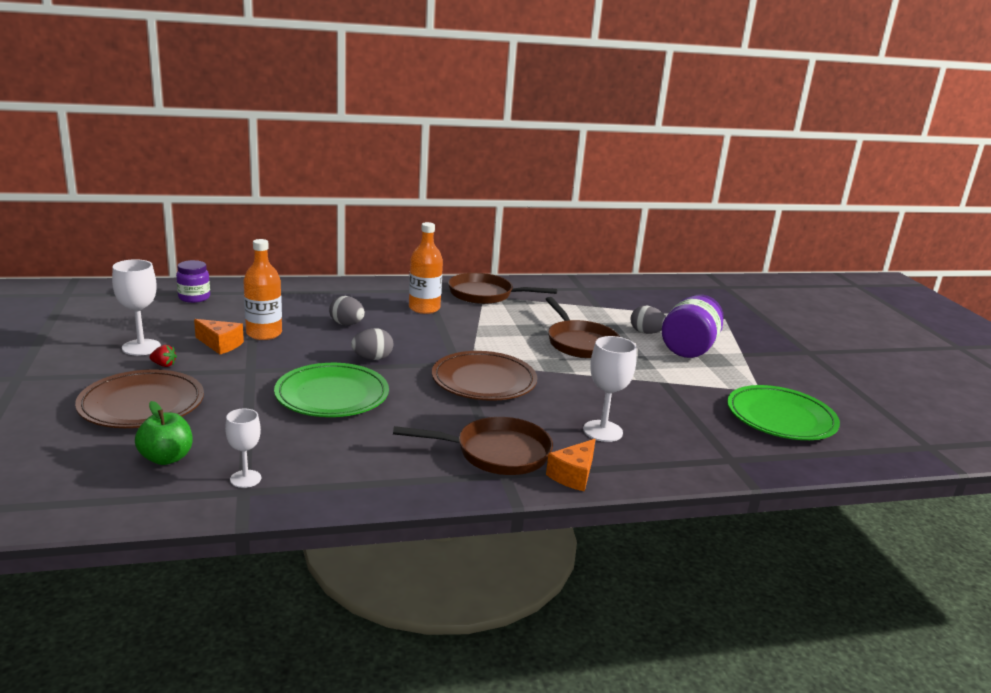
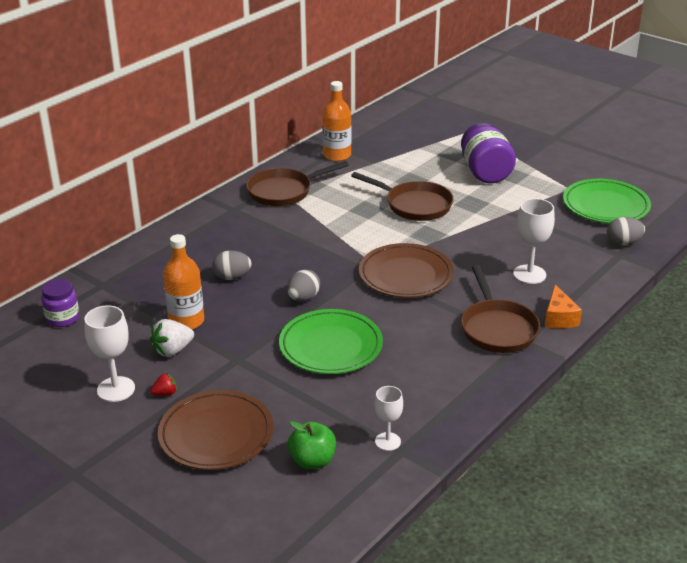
camera: 35 degrees left, 10 degrees up
orange cheese [194,319,244,354] -> white strawberry [150,319,194,357]
brown pan [393,417,553,475] -> brown pan turned 120 degrees clockwise [461,265,540,353]
orange bottle [409,222,443,314] -> orange bottle moved to [322,81,352,161]
grey egg [631,306,666,334] -> grey egg moved to [607,217,645,245]

